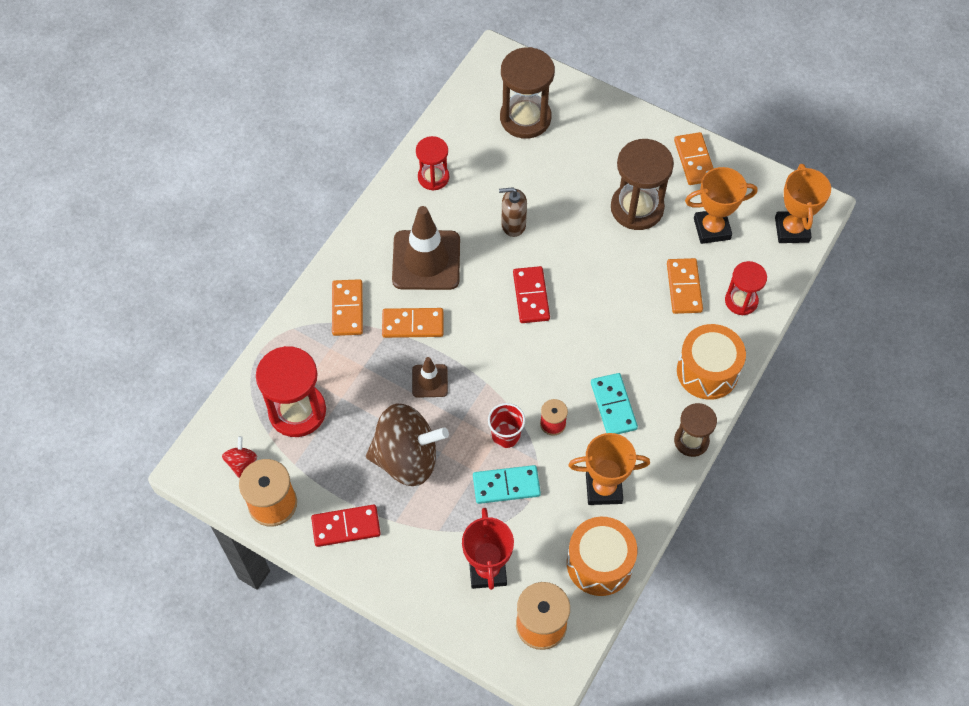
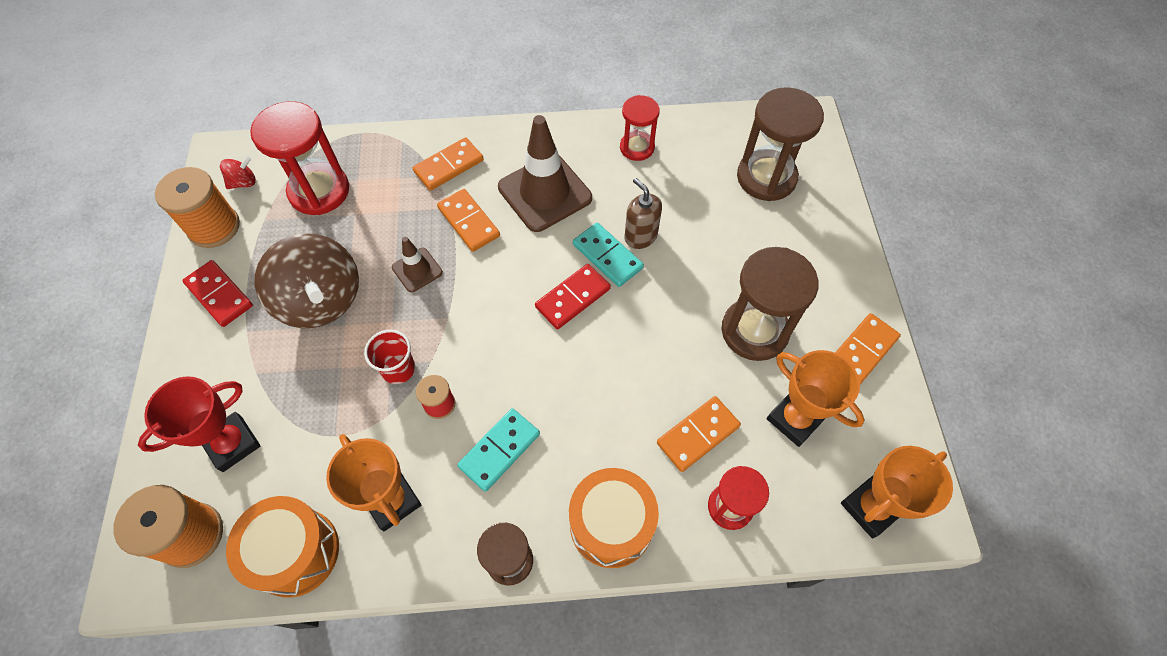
camera: 55 degrees right, 0 degrees up
turquoise domino [473,465,541,504] -> turquoise domino moved to [573,223,644,287]

